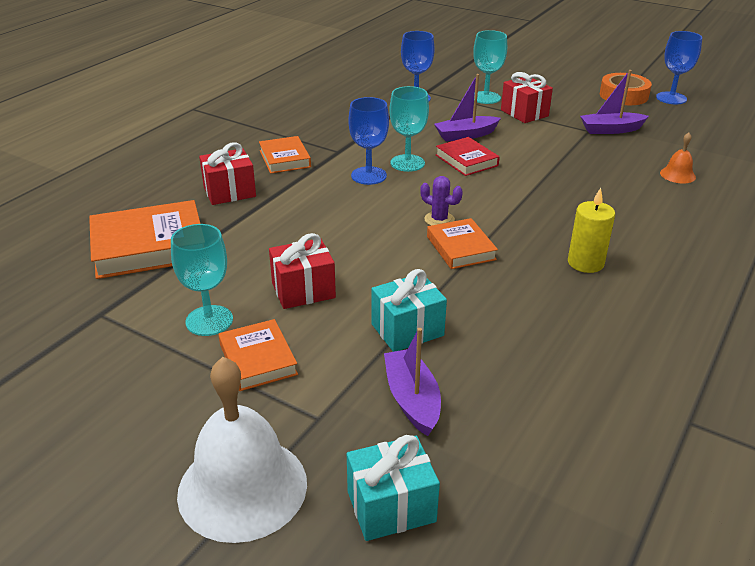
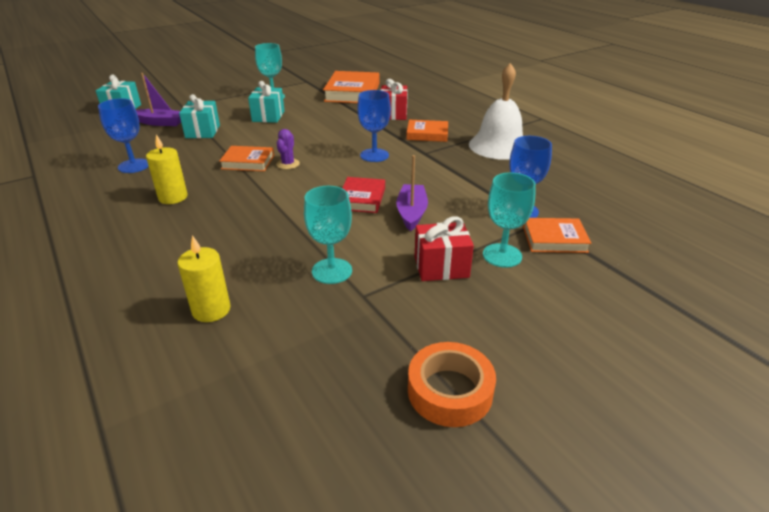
camera: 115 degrees right, 0 degrees up
white bell [177,357,307,543] -> white bell moved to [469,63,523,160]
orange book [219,319,298,391] -> orange book moved to [523,218,591,253]
red gift [269,233,336,309] -> turquoise gift [248,81,285,123]
turquoise goblet [389,86,429,172] -> turquoise goblet moved to [304,186,352,284]
purple cactus [420,176,463,226] -> purple cactus turned 45 degrees counterclockwise [276,129,300,169]
red book [436,137,500,176] -> red book turned 75 degrees counterclockwise [343,177,385,213]
purple boat [580,70,649,134] -> none
blue goblet [656,31,702,104] -> blue goblet moved to [98,98,149,173]
orange bell [660,133,696,183] -> yellow candle [177,235,231,322]

